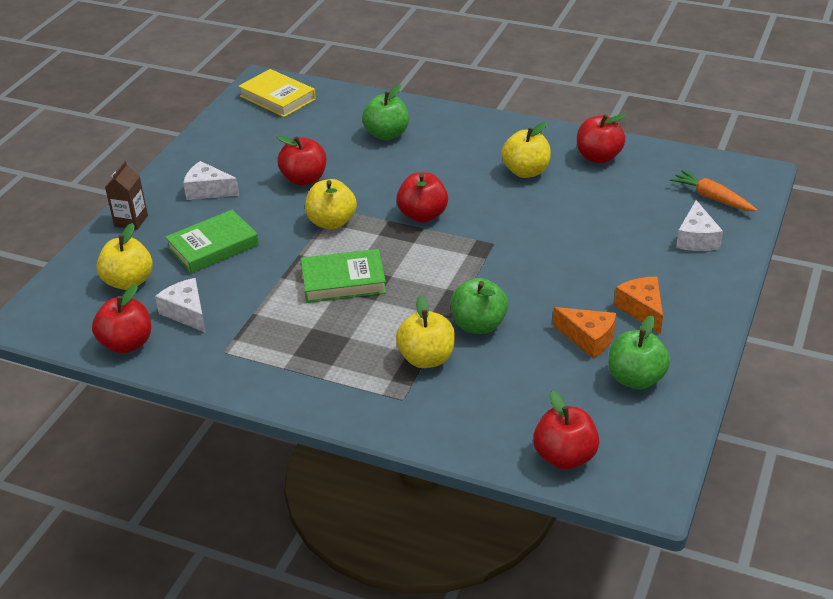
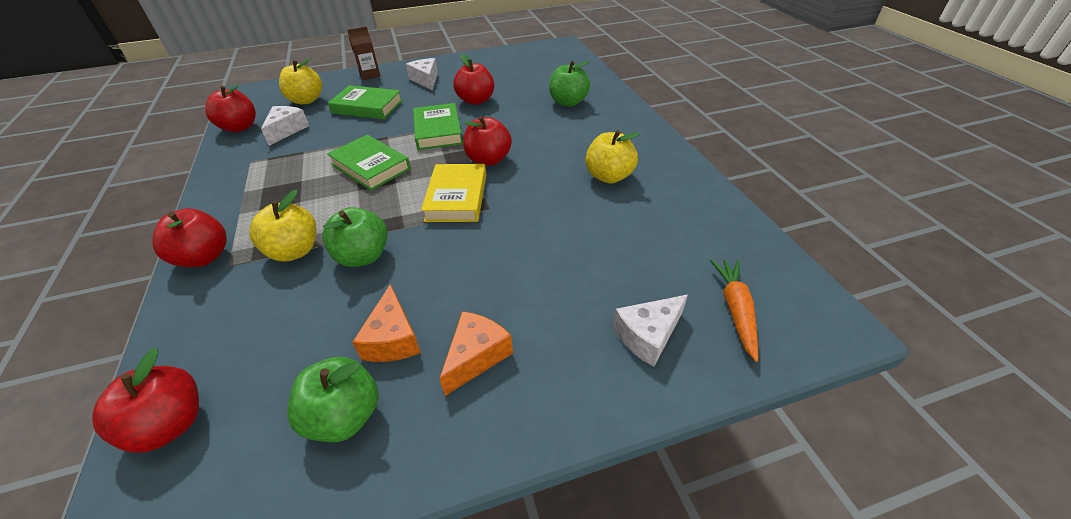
camera: 50 degrees right, 5 degrees up
yellow book [238,69,316,117] -> yellow book moved to [421,164,486,222]
yellow apple [305,179,357,230] -> green book [413,103,463,150]
red apple [577,114,626,163] -> red apple moved to [152,208,227,267]

